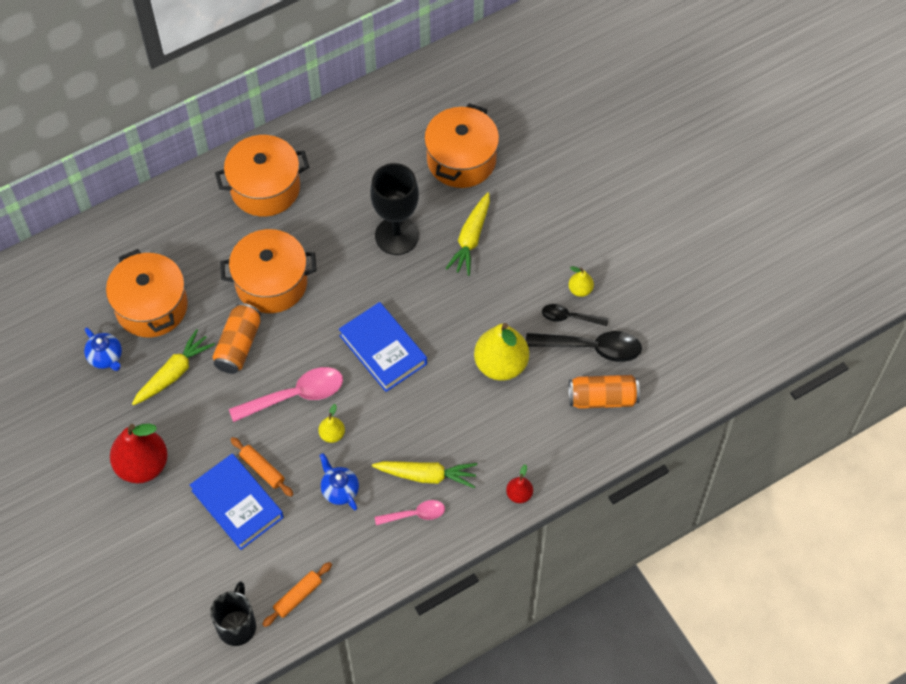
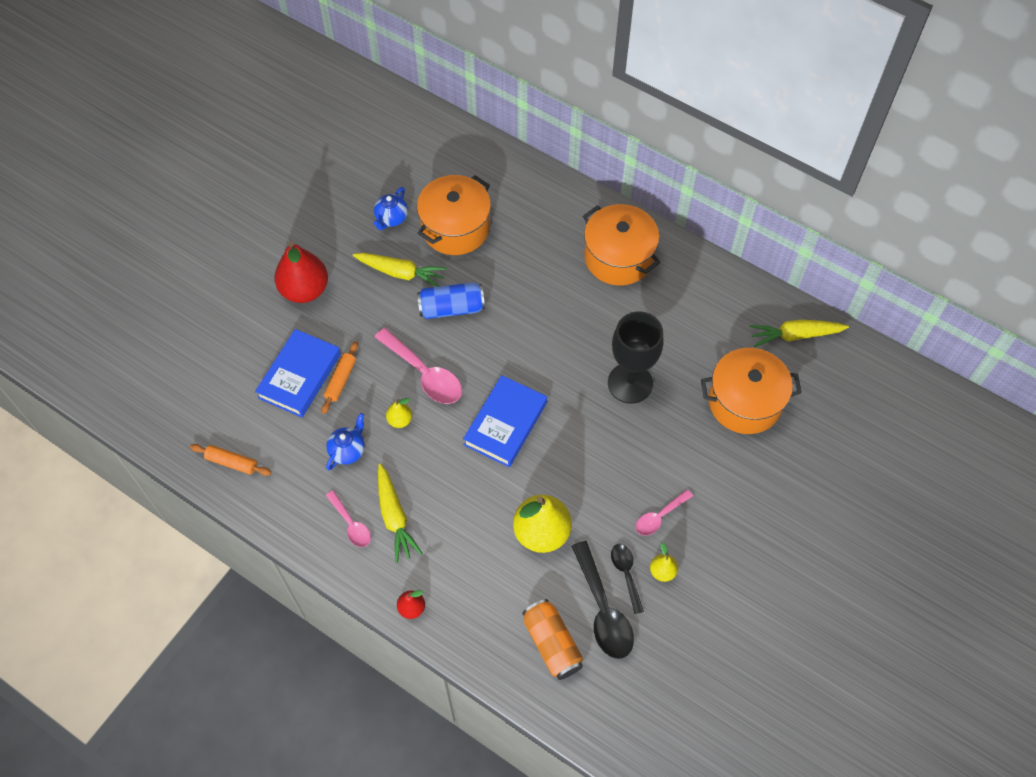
camera: 65 degrees right, 0 degrees up
black mug [210,581,256,646] -> none
orange can [212,303,261,374] -> blue can [417,282,485,319]
orange pot [220,229,317,313] -> none
yellow carrot [445,192,490,276] -> yellow carrot moved to [749,320,849,347]
none -> pink spoon [635,489,693,536]

